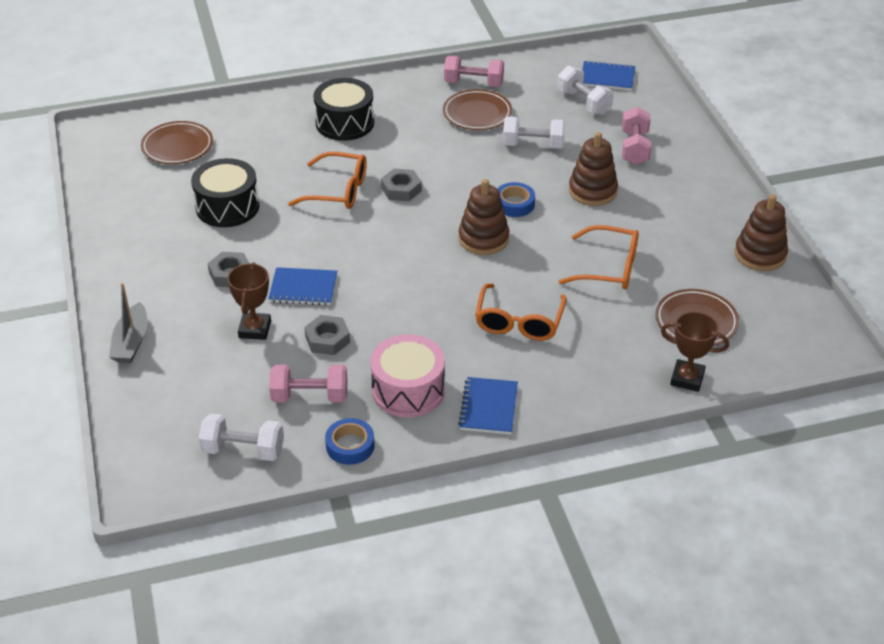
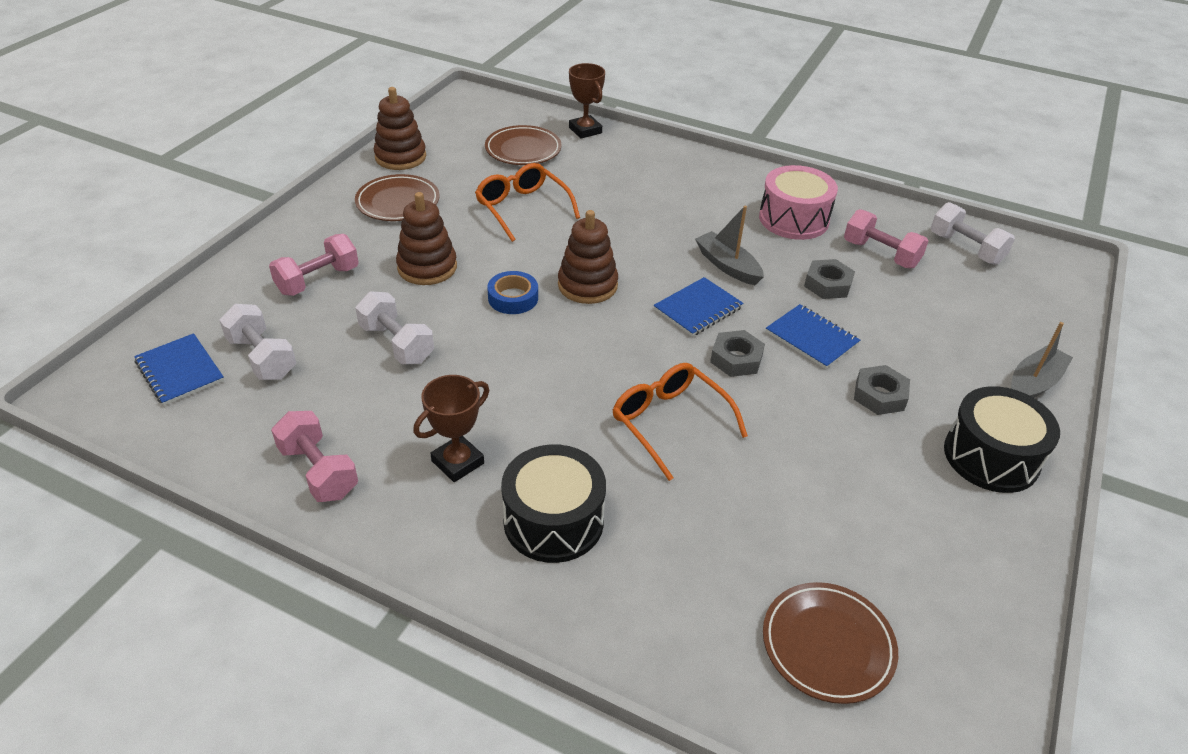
camera: 140 degrees left, 0 degrees up
black drum [191,158,259,227] -> black drum moved to [944,386,1060,493]
brown trophy [227,262,271,340] -> brown trophy moved to [413,375,489,482]
blue tape [325,418,375,465] -> none
grey nut [381,169,422,201] -> grey nut moved to [710,330,765,377]
brown plate [443,89,512,130] -> brown plate moved to [355,174,440,221]
blue notebook [458,377,518,434] -> blue notebook moved to [653,277,744,337]
orange glasses [475,283,567,341] -> none
white dumbbell [557,66,614,115] -> white dumbbell turned 45 degrees counterclockwise [219,304,296,380]
none -> grey boat [695,206,764,285]

